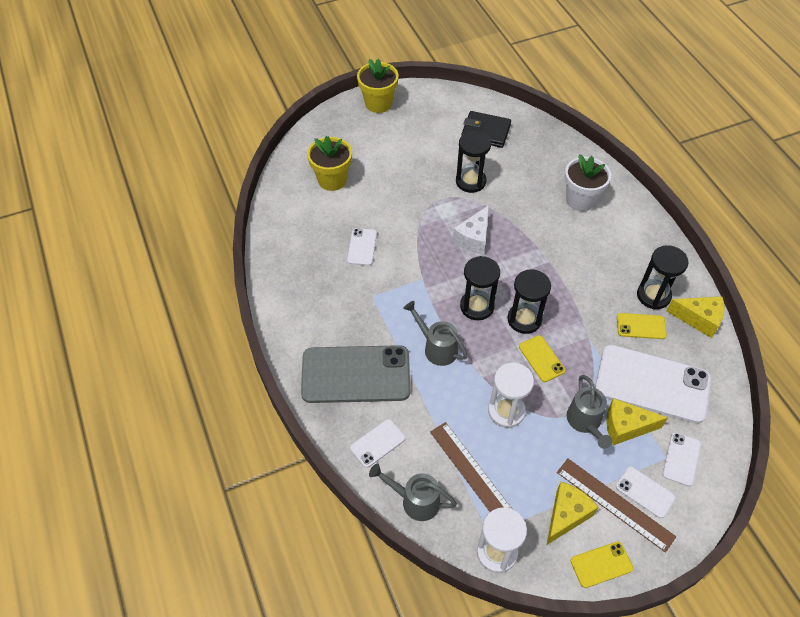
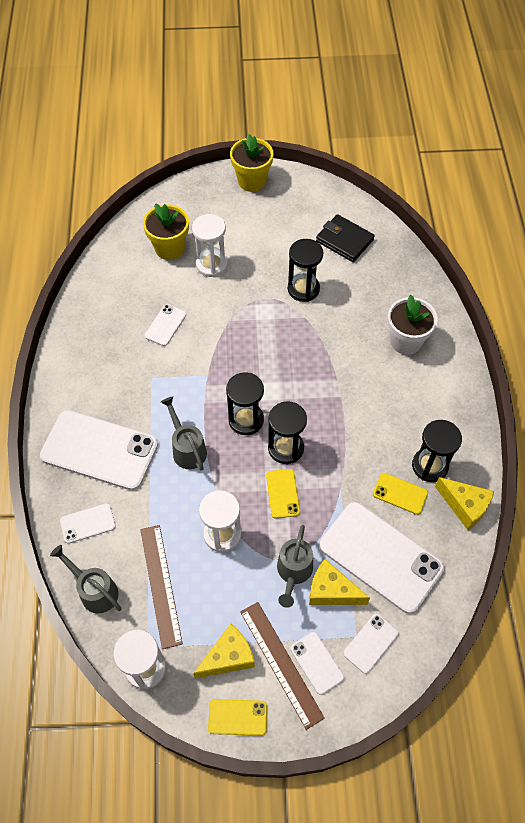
camera: 20 degrees right, 5 degrees up
grey phone [301,345,410,403] -> white phone [40,410,158,490]
white cheese [453,205,489,254] -> none
none -> white hourglass [192,214,228,277]

